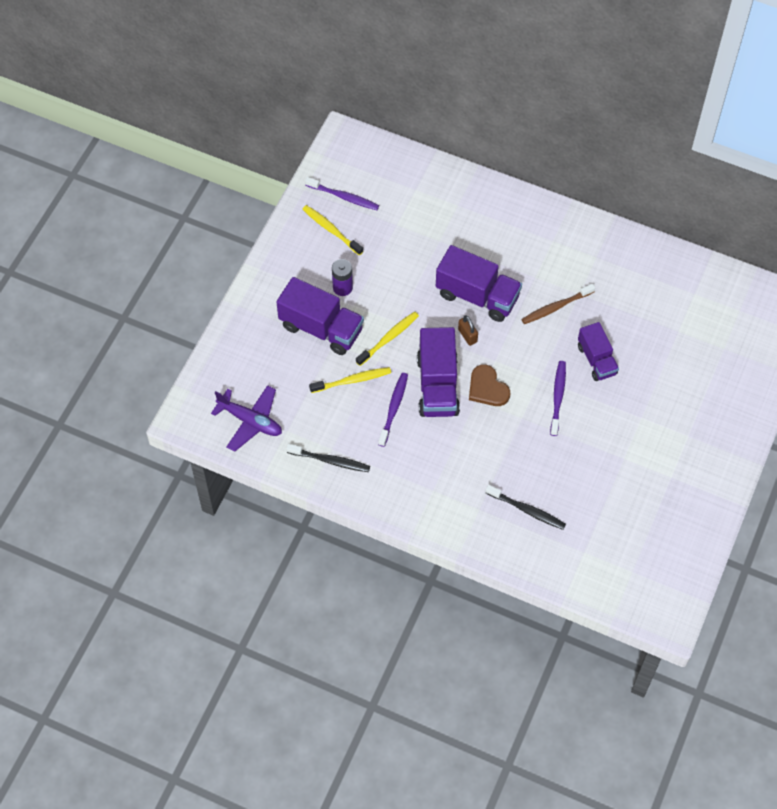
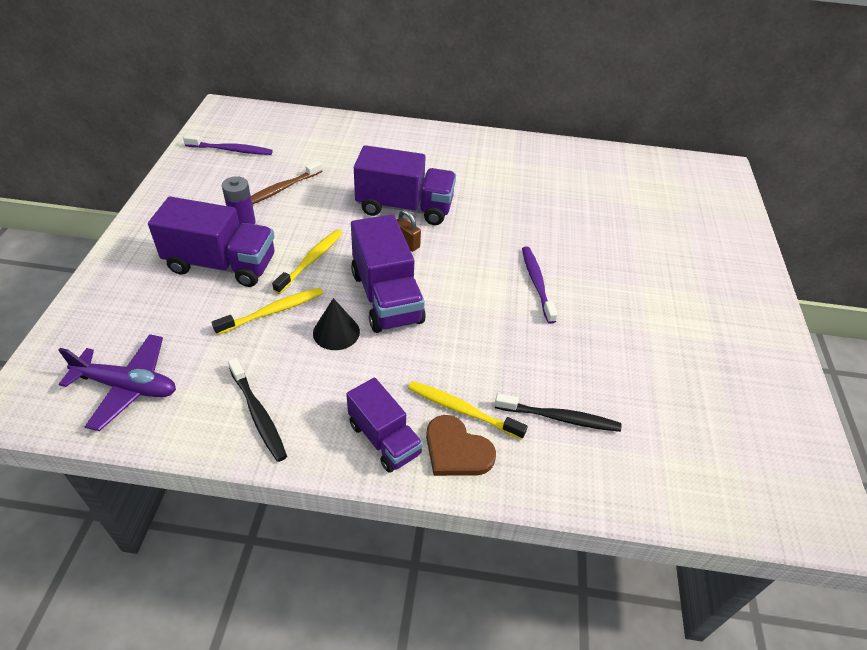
camera: 20 degrees left, 15 degrees down
black toothbrush [286,444,370,472] -> black toothbrush turned 60 degrees clockwise [228,358,287,462]
yellow toothbrush [303,205,363,255] -> yellow toothbrush moved to [408,381,528,440]
purple toothbrush [378,373,408,447] -> black cone [313,298,360,350]
brown heart [469,364,510,406] -> brown heart moved to [426,415,496,476]
brown toothbrush [522,284,595,324] -> brown toothbrush moved to [251,161,322,205]
purple truck [578,322,619,381] -> purple truck moved to [346,378,423,473]

